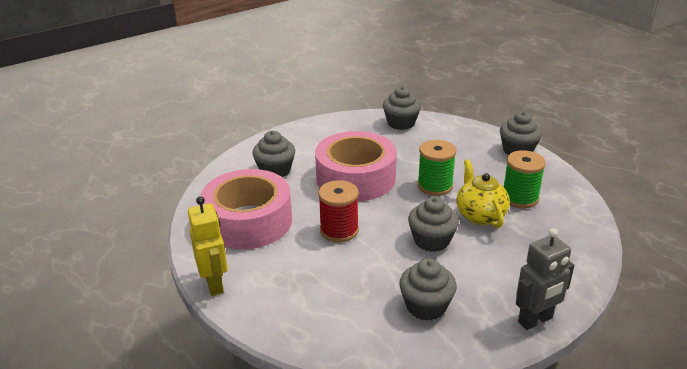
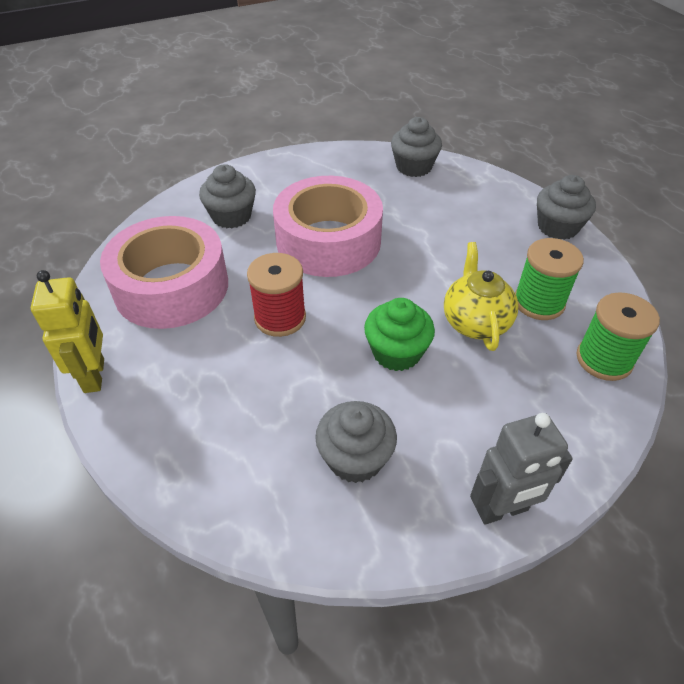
camera: 10 degrees right, 15 degrees up
grey cupcake [408,196,459,252] -> green cupcake [364,298,435,371]
green spool [417,140,456,196] -> green spool moved to [576,292,660,381]

